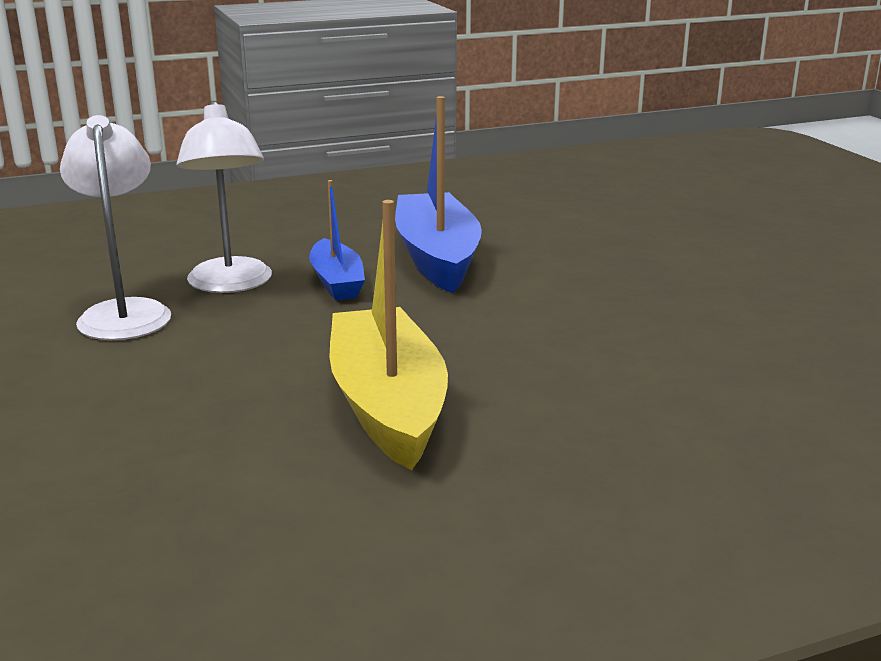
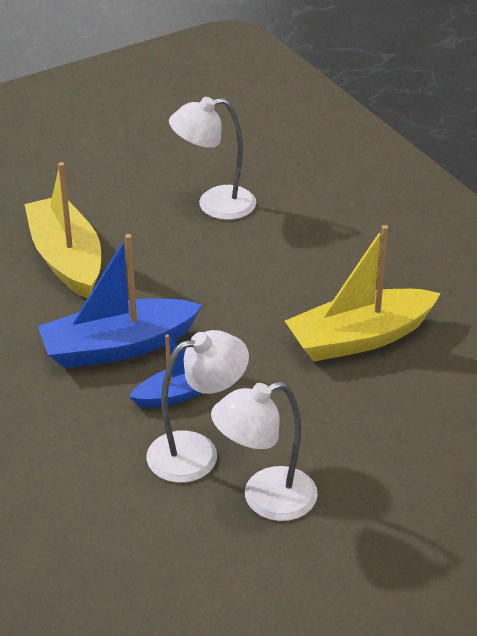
camera: 100 degrees left, 15 degrees up
none -> yellow boat [24,162,101,299]
none -> white lamp [169,97,256,220]

